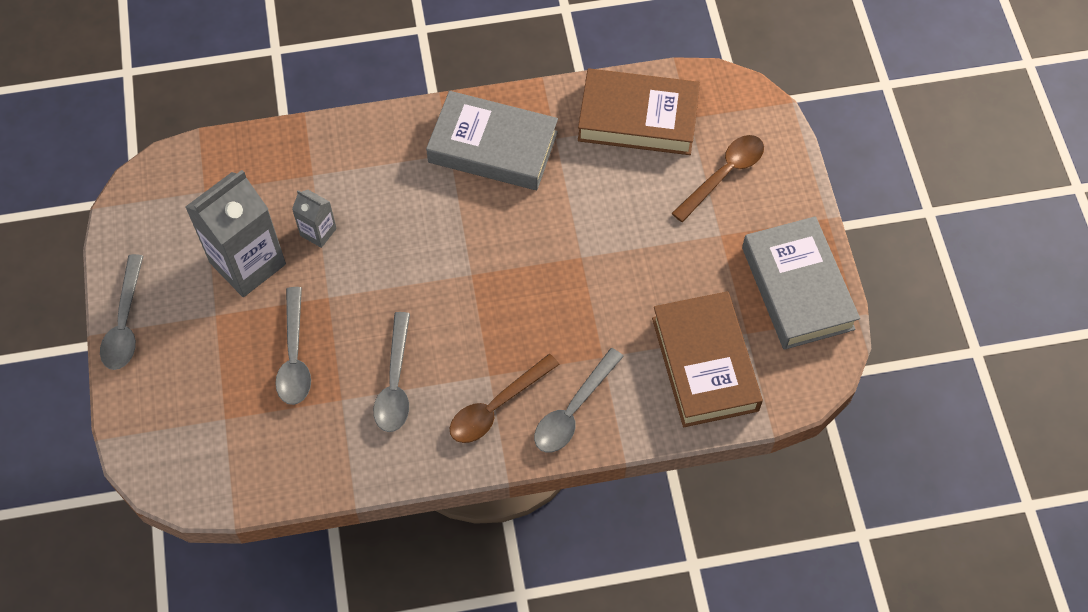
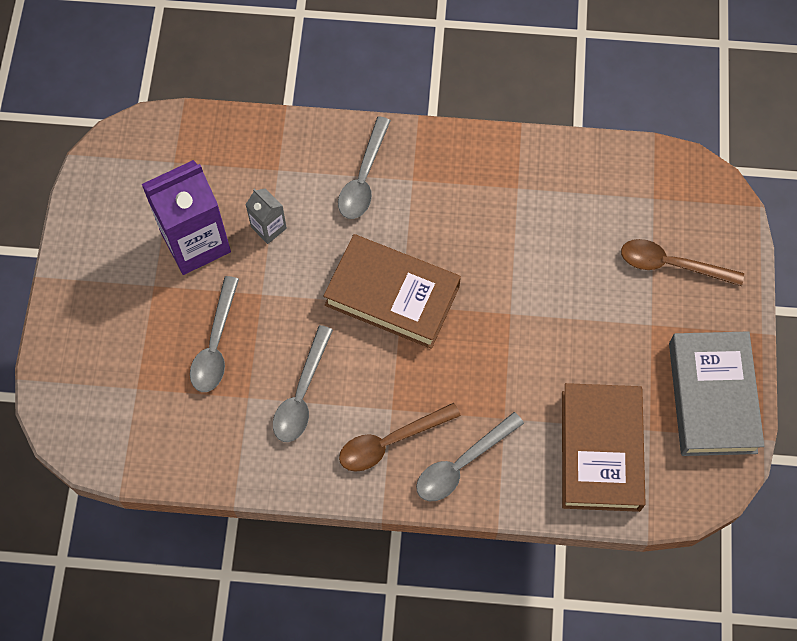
camera: 15 degrees right, 5 degrees up
grey spoon [100,254,143,370] -> grey spoon moved to [338,116,391,219]
grey carton [185,170,286,297] -> purple carton [142,160,231,275]
grey book [426,91,558,190] -> none
brown book [578,68,700,155] -> brown book moved to [323,234,461,349]
brown spoon [672,135,764,222] -> brown spoon turned 135 degrees counterclockwise [621,239,744,286]

